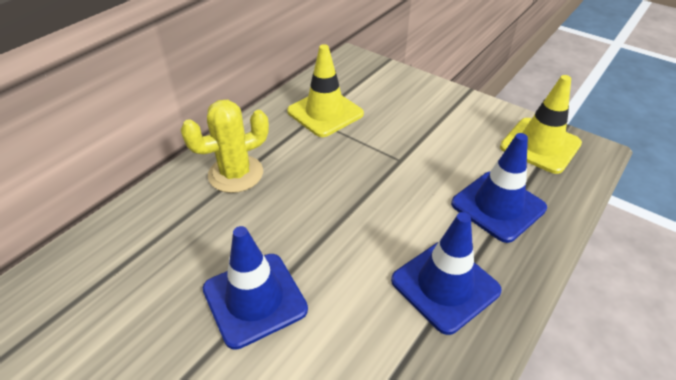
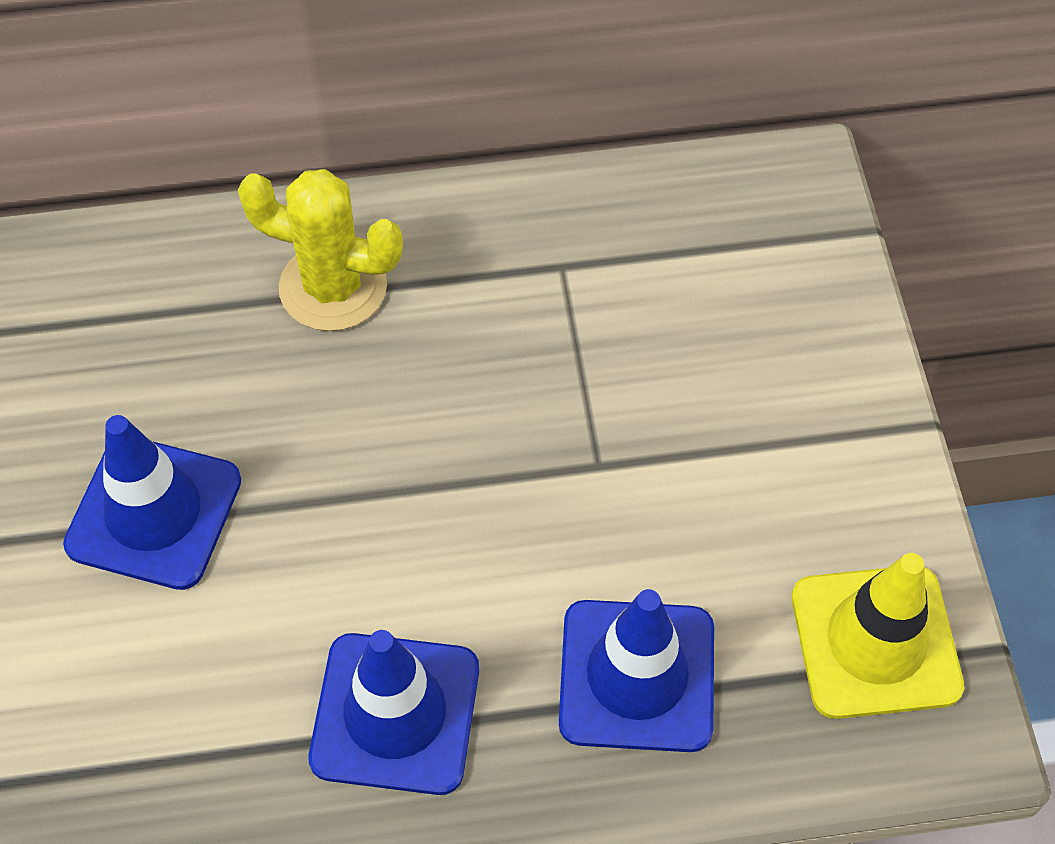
camera: 45 degrees right, 15 degrees up
yellow traffic cone [287,44,364,137] -> none

